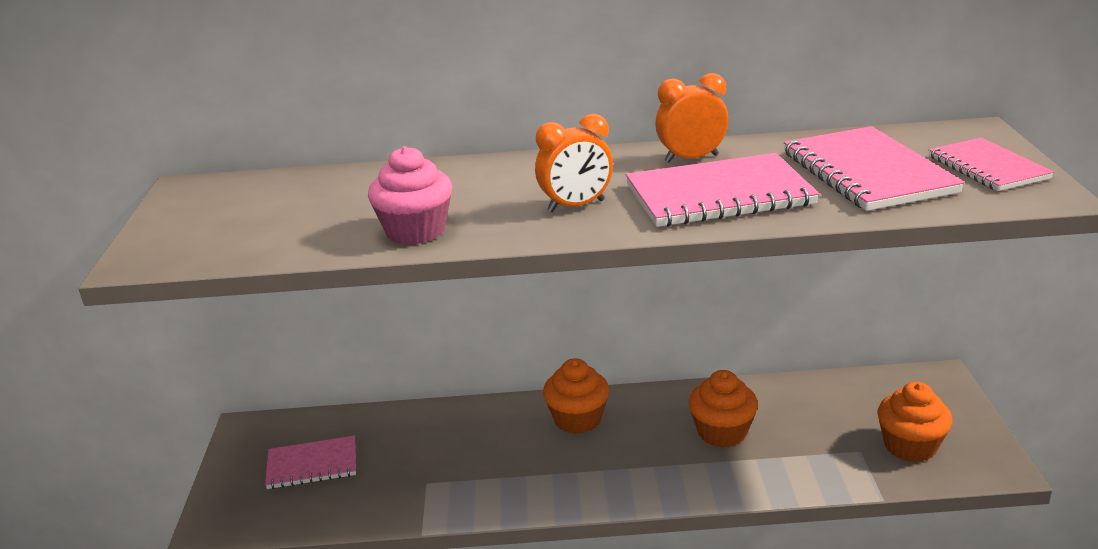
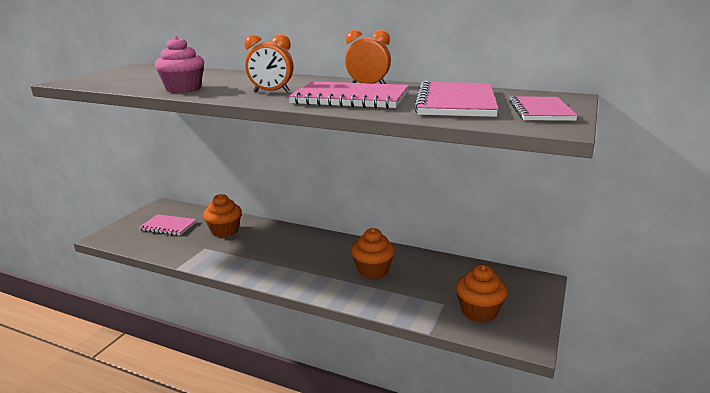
camera: 25 degrees right, 5 degrees down
orange cupcake [543,358,609,434] -> orange cupcake moved to [203,194,242,237]

